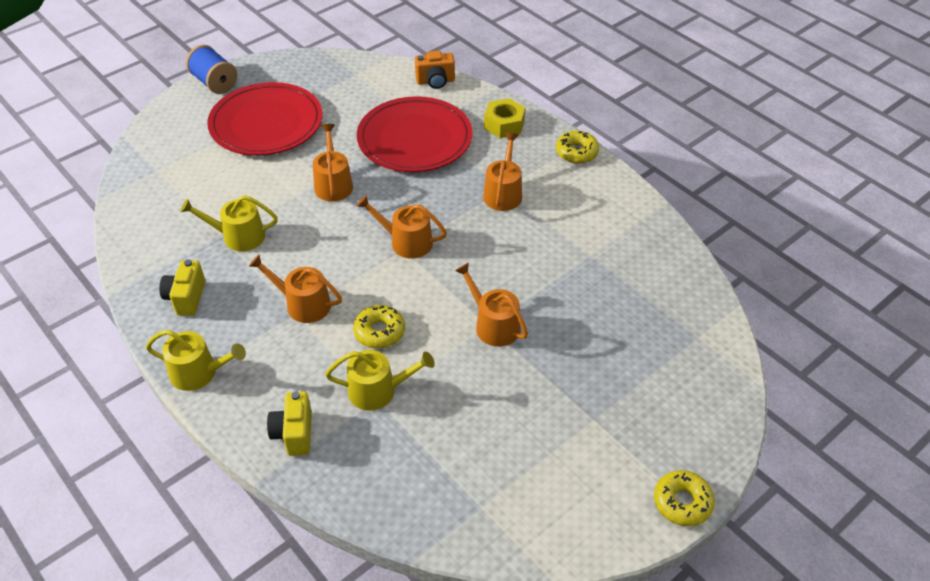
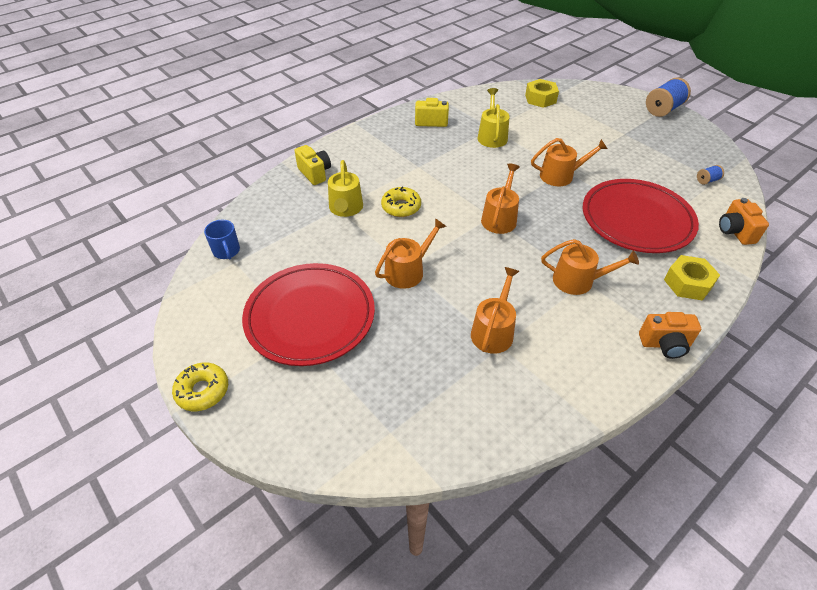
camera: 90 degrees right, 0 degrees up
yellow watering can [146,330,246,391] -> none
red plate [207,82,323,156] -> red plate moved to [242,263,375,366]
orange watering can [249,255,342,323] -> orange watering can moved to [471,267,520,354]
yellow camera [267,391,312,456] -> yellow camera turned 60 degrees clockwise [295,145,331,185]
yellow donut [556,130,599,163] -> orange camera [639,312,701,359]
none -> blue mug [204,220,240,260]
none -> yellow nut [525,79,559,108]
none -> blue spool [697,165,724,185]

